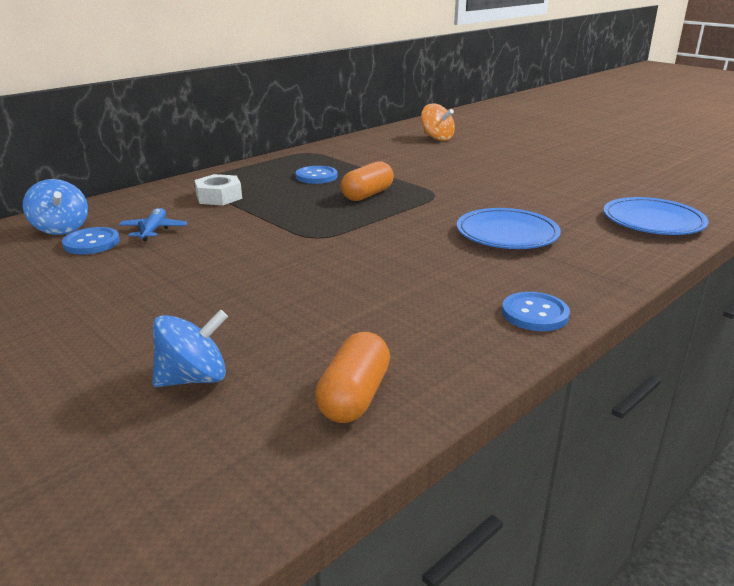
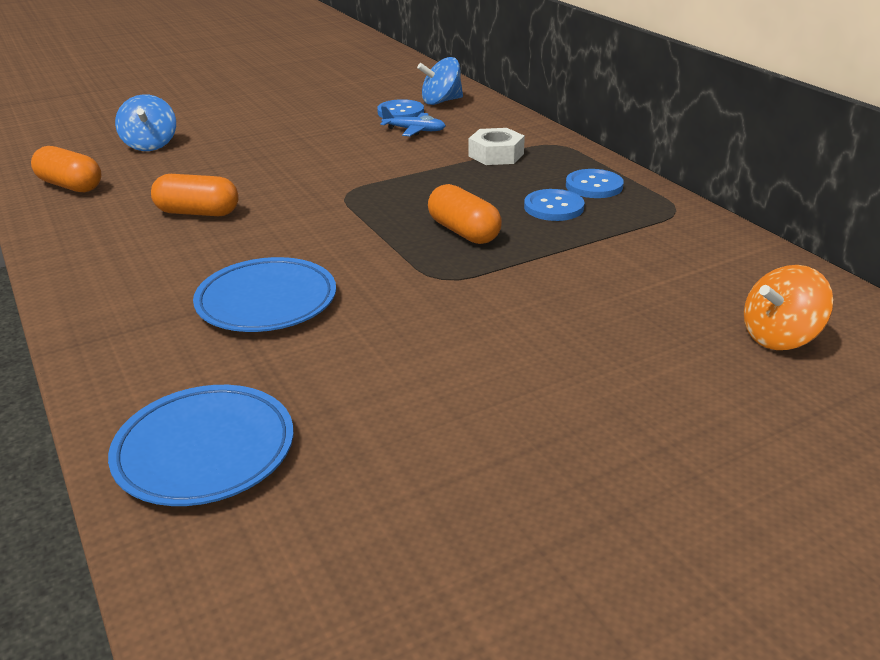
camera: 105 degrees right, 5 degrees up
blue button [502,292,570,331] -> blue button moved to [566,169,624,198]
none -> orange capsule [151,174,239,216]

